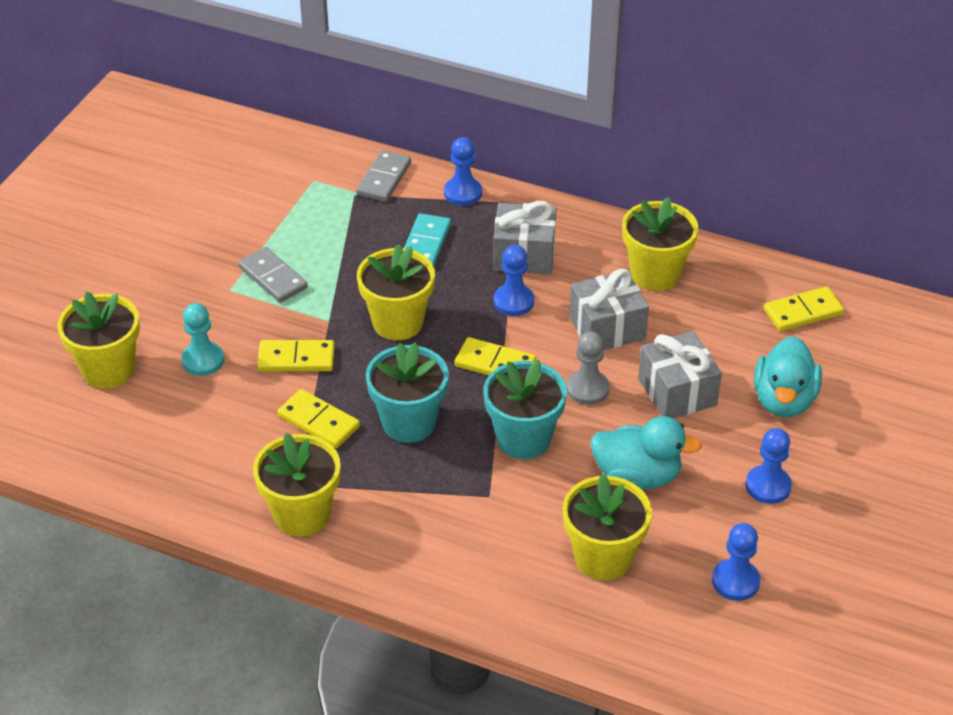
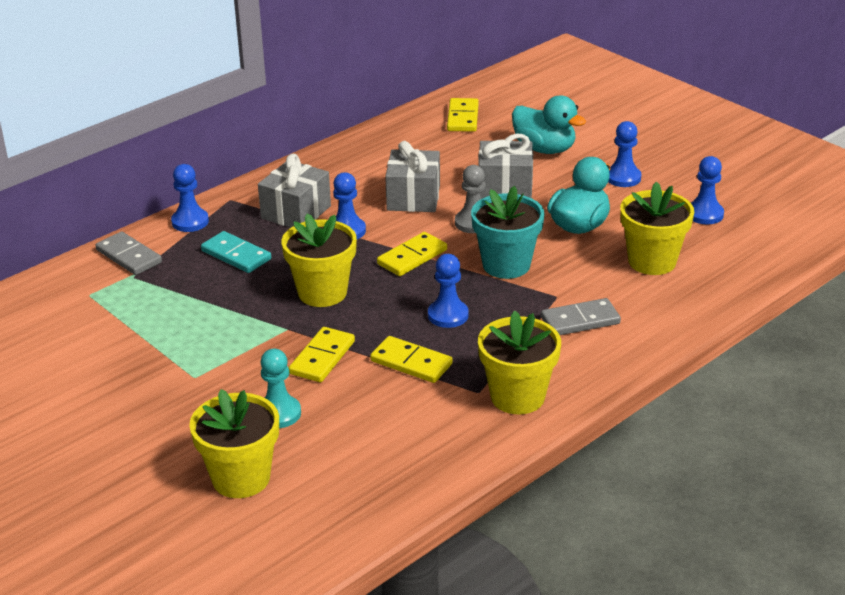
camera: 65 degrees left, 10 degrees down
grey domino [238,247,308,303] -> grey domino moved to [541,298,621,335]
yellow domino [277,389,360,448] -> yellow domino turned 60 degrees clockwise [370,336,453,383]
turquoise flower pot [366,342,449,443] -> blue pawn [428,254,469,328]
yellow flower pot [622,197,698,291] -> none

